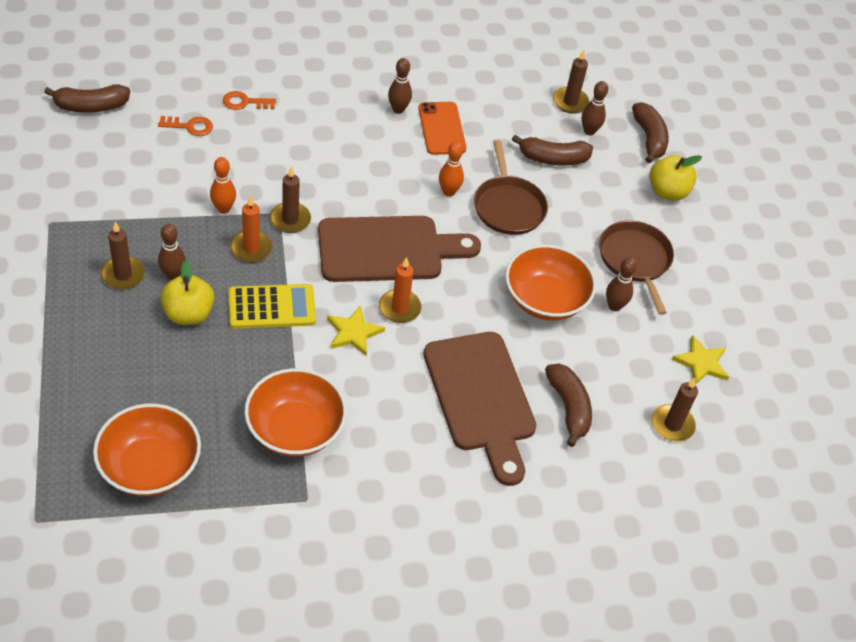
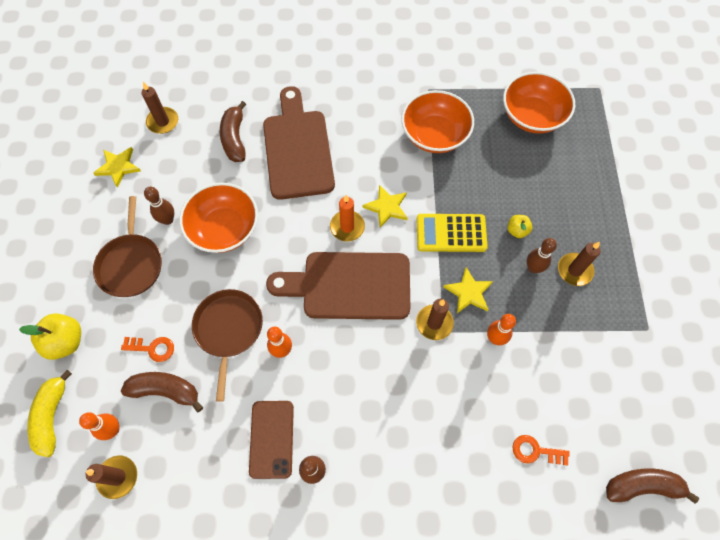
camera: 165 degrees left, 15 degrees up
yellow apple [161,260,215,325] -> yellow apple [508,215,532,238], size x0.57
orange key [223,91,276,110] -> orange key moved to [121,337,174,362]
orange candle [230,195,273,263] -> yellow star [443,267,493,313]
orange phone [418,102,466,155] -> brown phone [249,401,294,479]
brown bowling pin [582,81,608,136] -> orange bowling pin [79,412,120,440]
brown banana [632,102,669,163] -> yellow banana [27,370,72,457]

